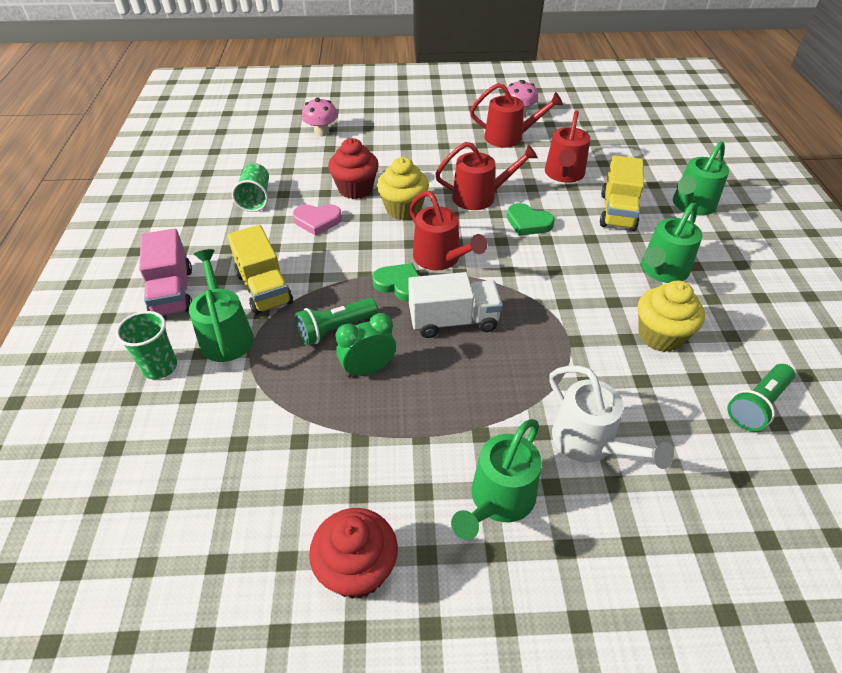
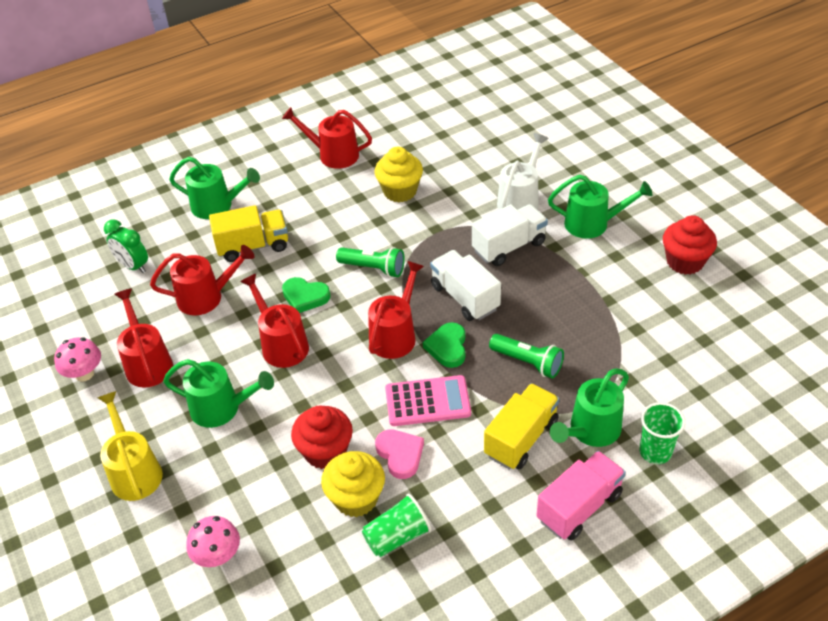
camera: 115 degrees left, 0 degrees up
green clock [336,313,396,378] -> green clock moved to [104,220,148,273]
yellow cupcake [377,157,429,220] -> yellow cupcake moved to [321,451,385,517]
green heart [507,203,555,236] -> green heart turned 105 degrees clockwise [282,277,330,313]
green watering can [641,203,703,283] -> green watering can moved to [163,359,274,428]
green flashlight [727,364,795,431] -> green flashlight moved to [336,247,405,277]
none -> yellow watering can [97,391,163,501]
none -> red watering can [282,107,372,169]
none -> pink calculator [385,375,471,426]
none -> white truck [472,204,548,266]

